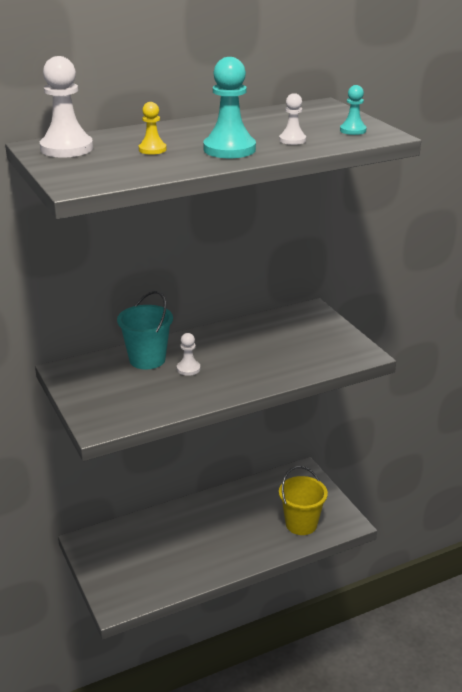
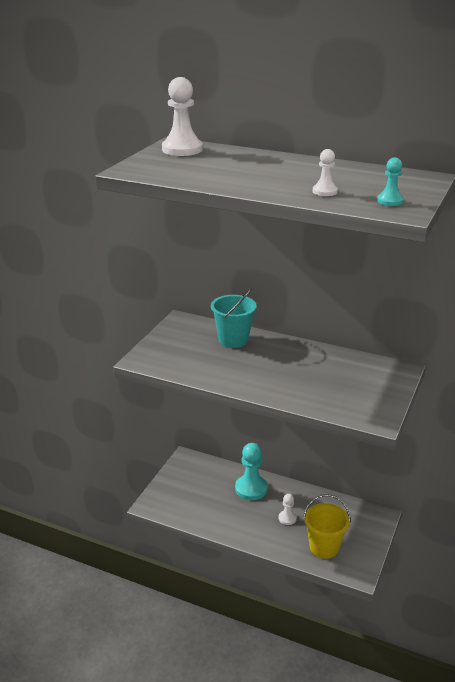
camera: 50 degrees right, 0 degrees up
yellow pawn [139,102,167,155] -> none
white pawn [177,333,200,376] -> white pawn moved to [278,494,297,525]
turquoise pawn [203,57,256,158] -> turquoise pawn moved to [235,443,268,500]

